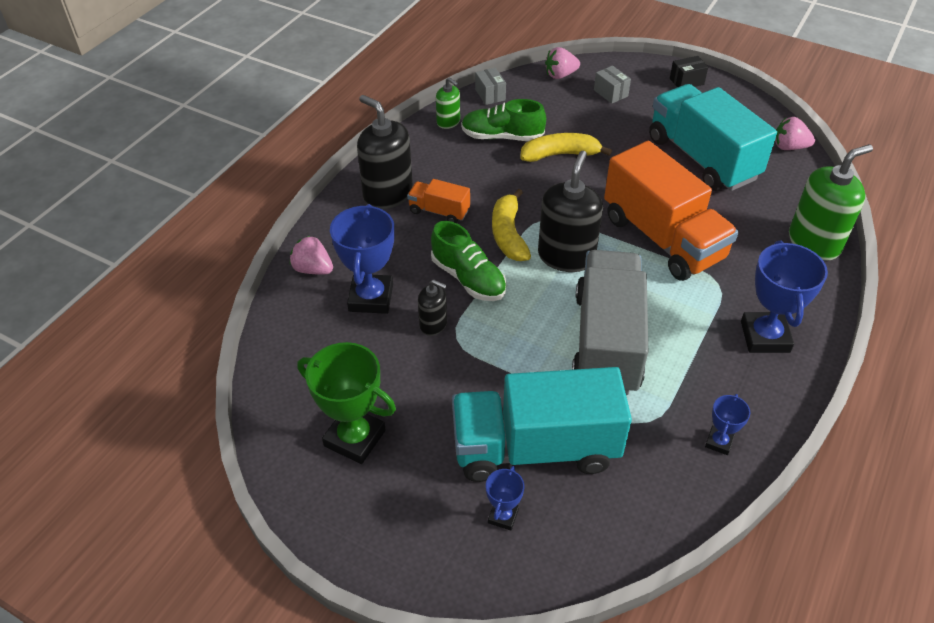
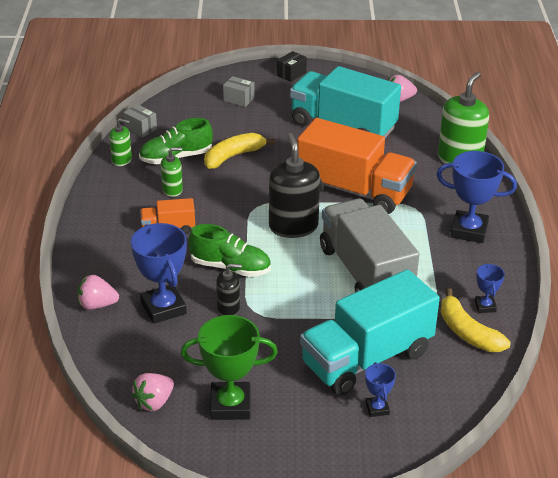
camera: 30 degrees left, 10 degrees down
black soap dispenser [357,95,413,209] -> none
yellow banana [492,189,531,261] -> yellow banana moved to [441,288,511,352]
pink strawberry [545,47,580,79] -> pink strawberry moved to [131,373,174,411]
blue trophy [741,241,828,353] -> blue trophy turned 45 degrees counterclockwise [436,151,517,243]
none -> green soap dispenser [161,147,183,197]

